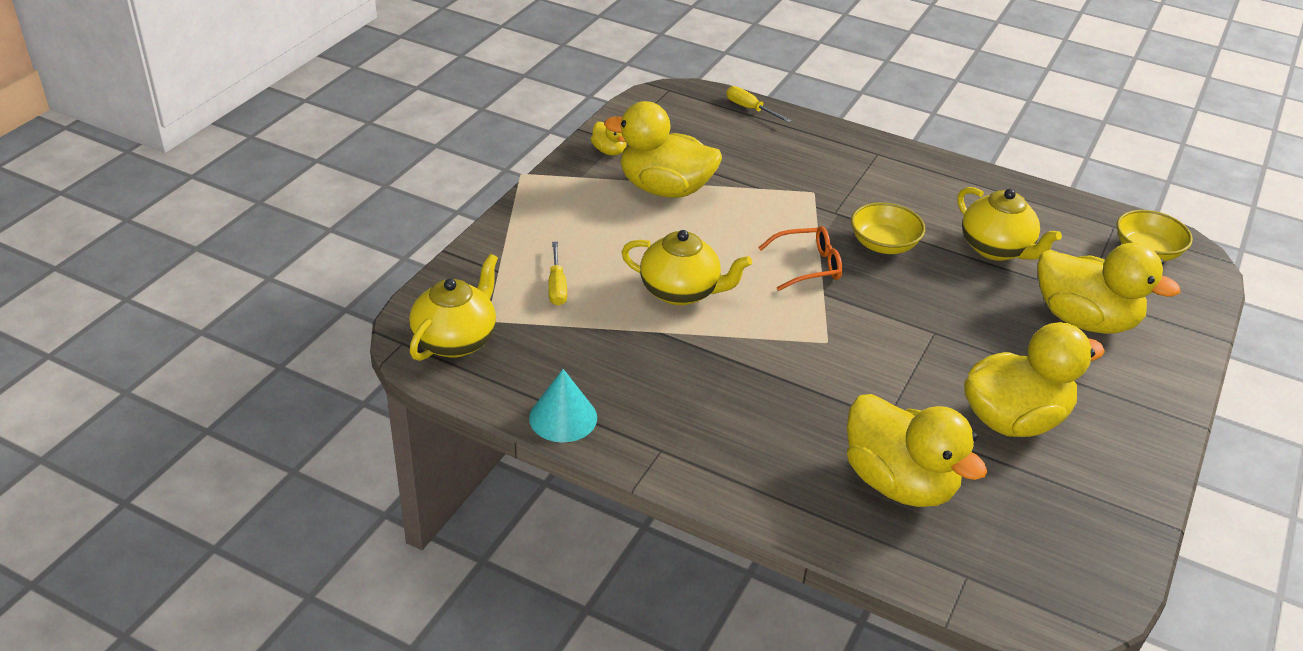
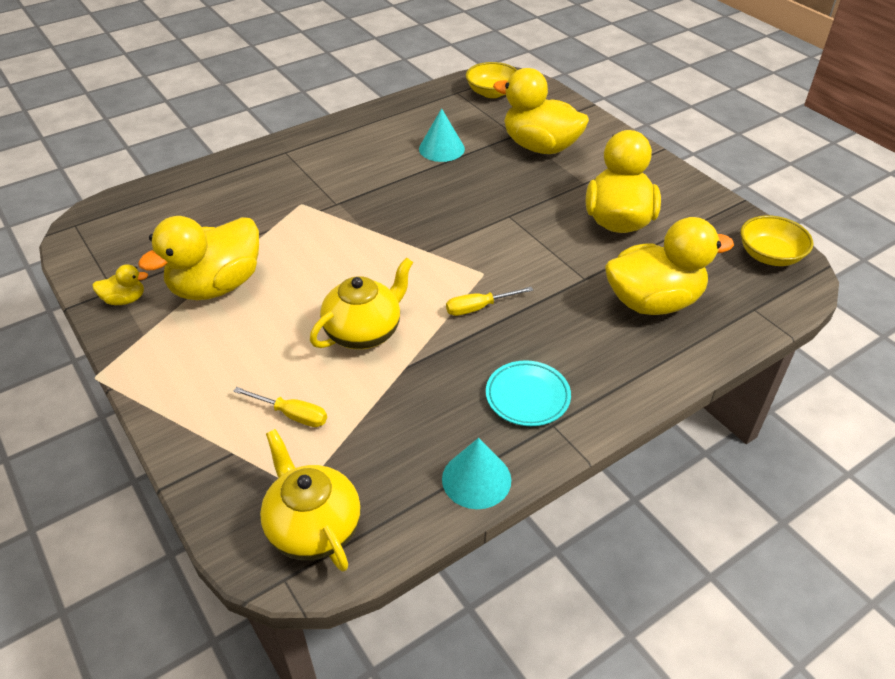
camera: 60 degrees left, 5 degrees up
yellow screwdriver [726,86,792,123] -> yellow screwdriver moved to [446,287,533,316]
orange glasses [759,226,842,291] -> none
yellow bowl [851,202,925,254] -> yellow bowl moved to [740,215,814,266]
yellow teapot [957,187,1062,261] -> turquoise cone [419,108,465,162]
yellow duck [1038,242,1181,334] -> yellow duck turned 120 degrees counterclockwise [493,68,589,154]
none -> turquoise plate [486,360,571,426]

